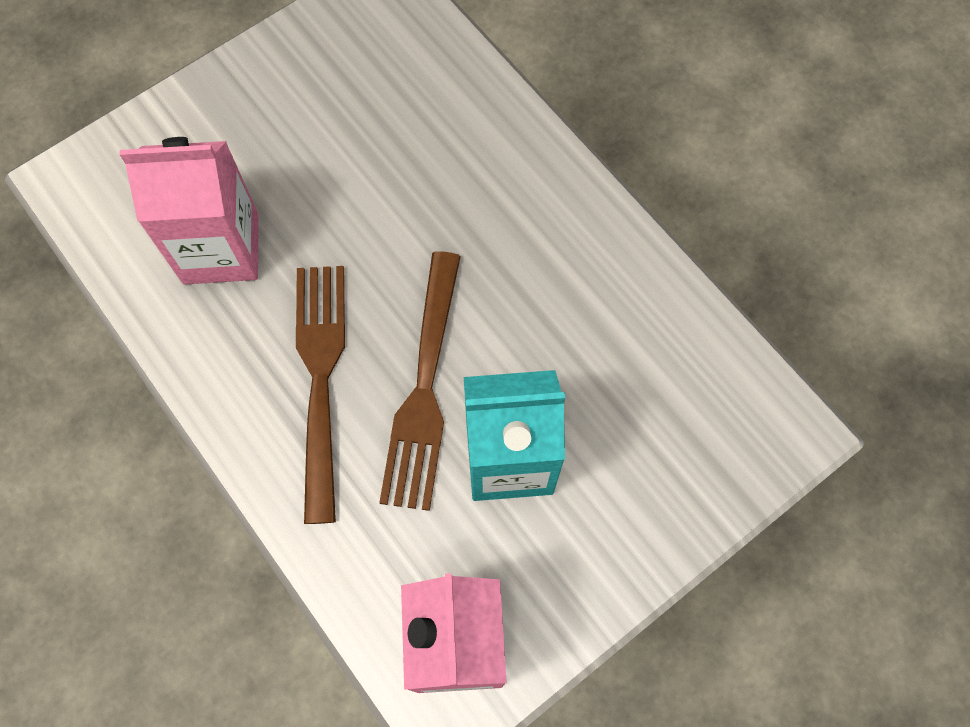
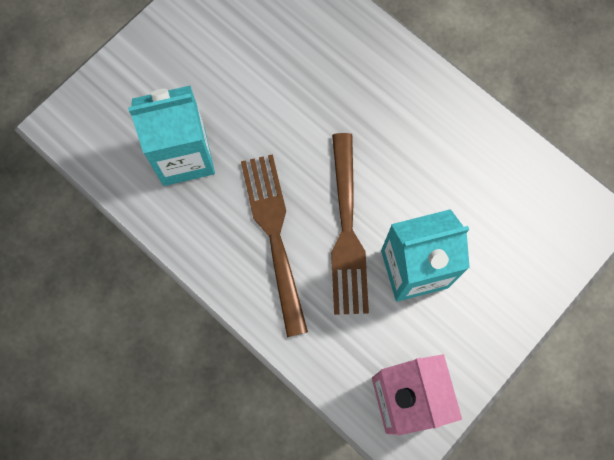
camera: 10 degrees left, 5 degrees up
pink carton [119,137,259,284] -> turquoise carton [128,85,215,186]

